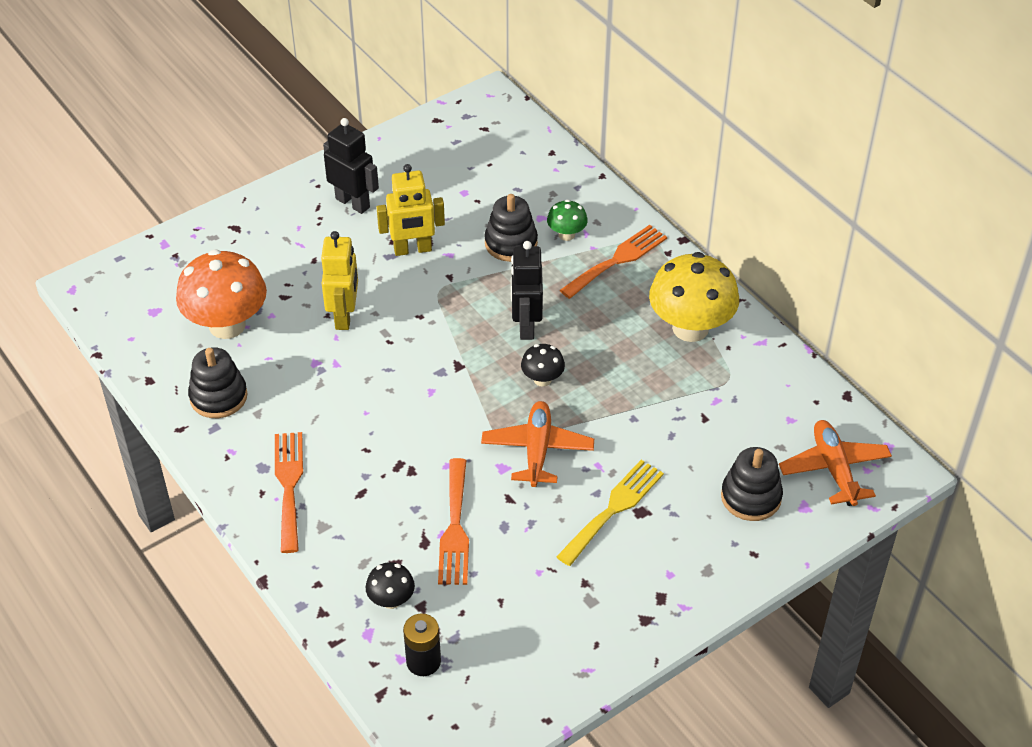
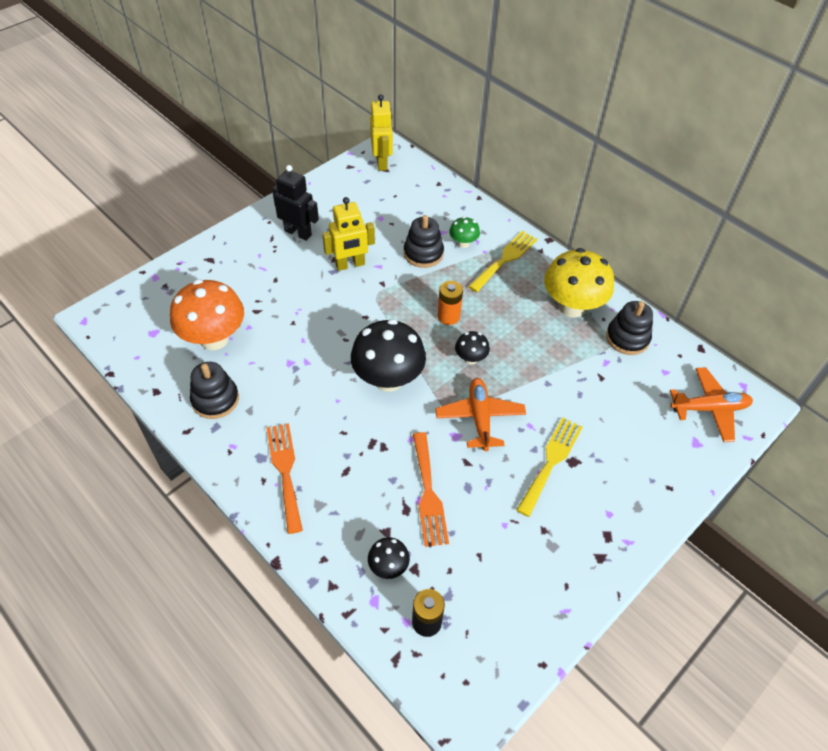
camera: 10 degrees left, 5 degrees up
yellow robot [321,231,358,330] -> yellow robot moved to [370,94,393,171]
black robot [511,241,543,340] -> orange battery [437,281,463,325]
orange fork [560,225,667,299] -> yellow fork [468,231,538,292]
black stacking toy [721,447,783,521] -> black stacking toy moved to [606,301,653,355]
orange plane [779,420,892,506] -> orange plane turned 105 degrees clockwise [670,367,753,442]
none -> black mushroom [351,319,426,392]

